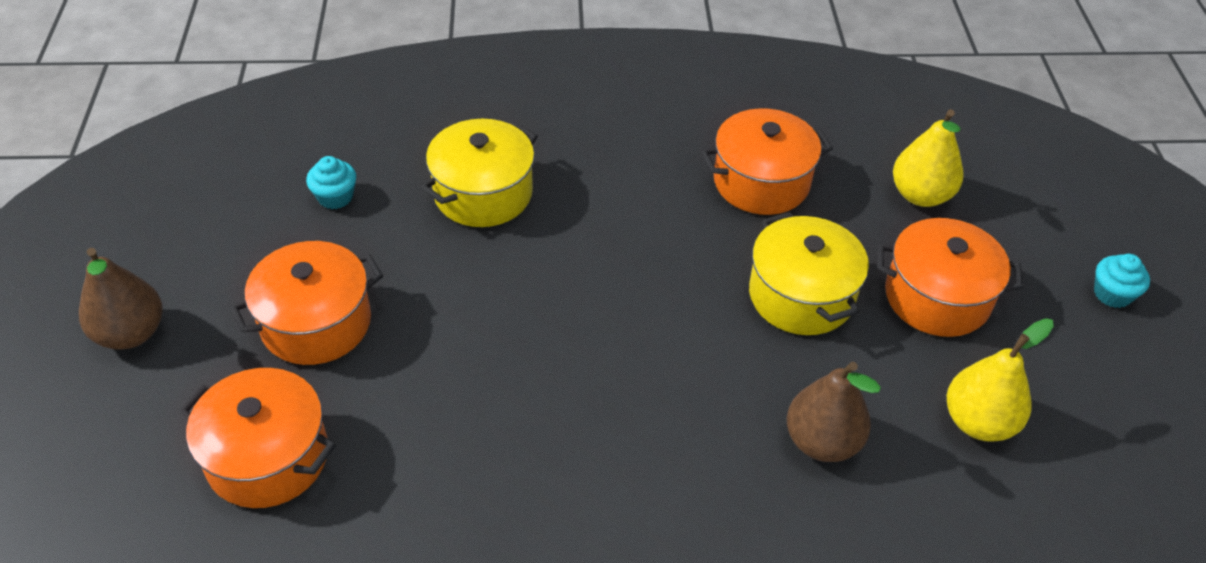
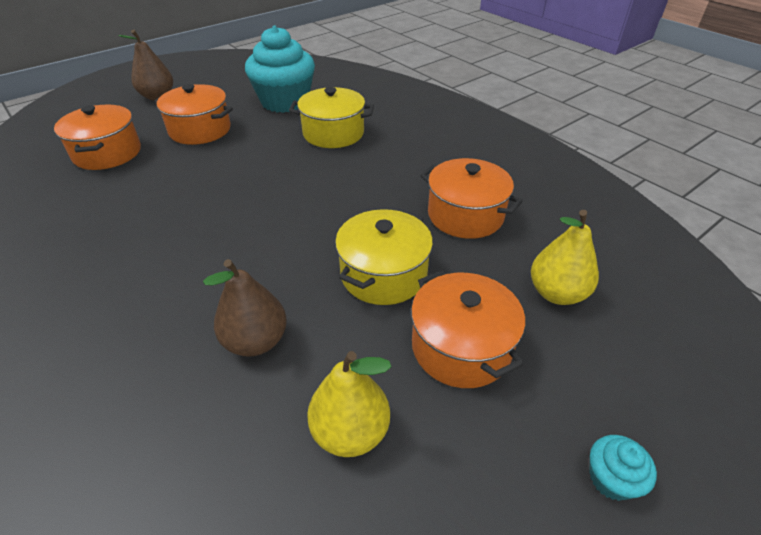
camera: 55 degrees right, 5 degrees down
turquoise cupcake [306,156,356,209] -> turquoise cupcake [245,26,315,113], size x2.43

